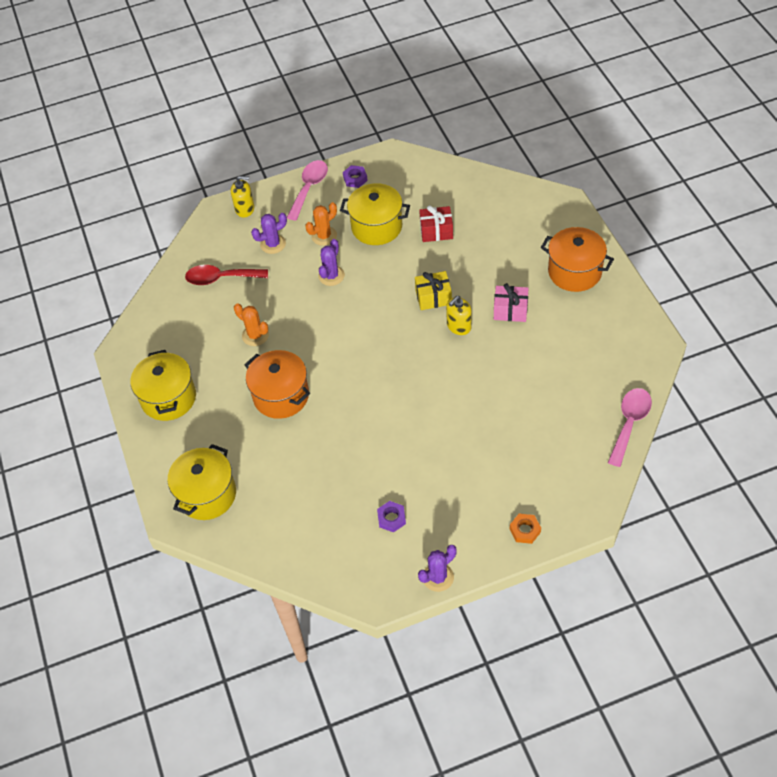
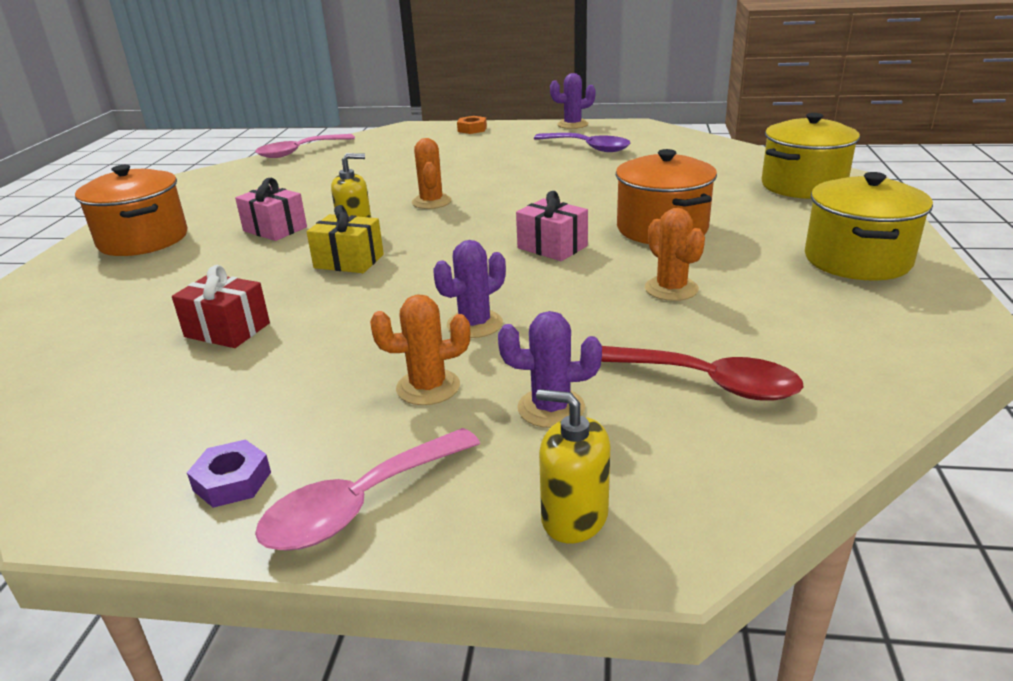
camera: 155 degrees left, 25 degrees down
yellow pot [340,183,410,245] -> none
purple nut [377,501,406,533] -> purple spoon [534,133,631,152]
none -> orange cactus [412,138,452,209]
none -> pink gift [516,191,588,261]

